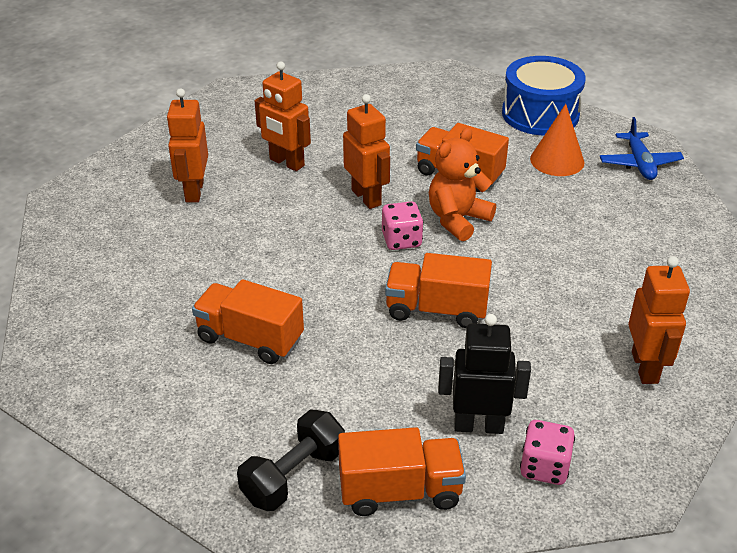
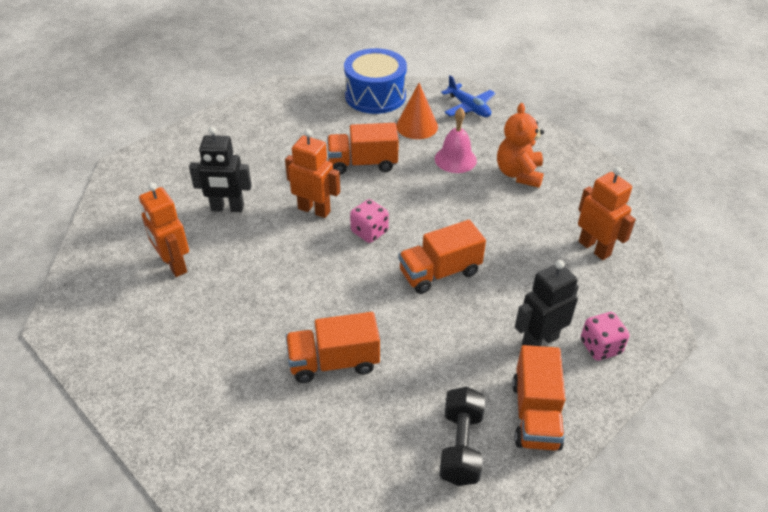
camera: 35 degrees left, 5 degrees up
orange robot [255,61,311,171] -> black robot [189,127,252,212]
orange truck [338,427,466,516] -> orange truck turned 135 degrees clockwise [512,345,565,451]
orange teddy bear [429,128,496,241] -> orange teddy bear moved to [497,103,544,188]
none -> pink bell [435,107,477,173]

